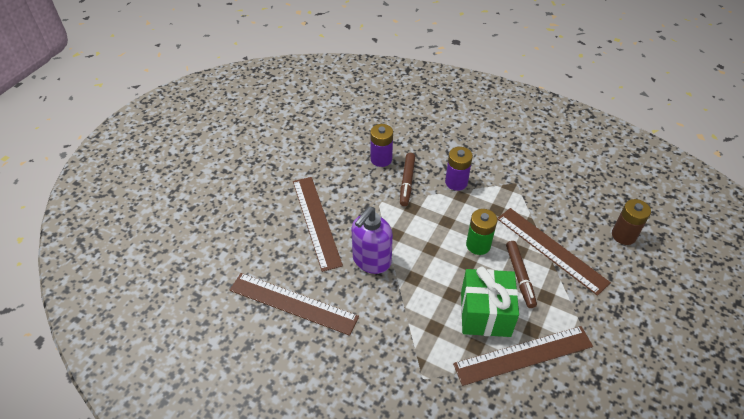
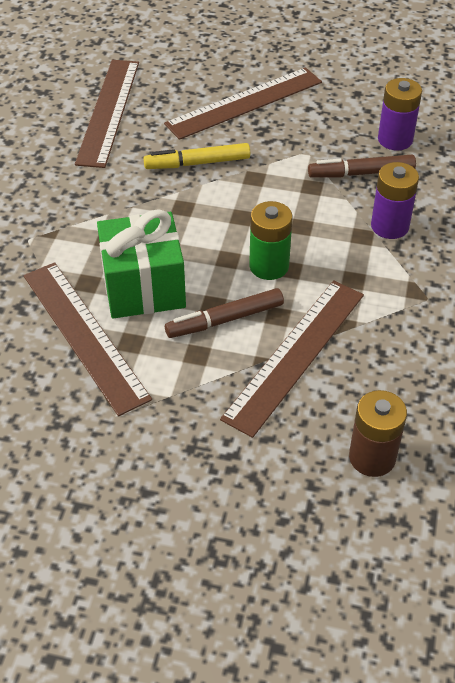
camera: 75 degrees right, 0 degrees up
purple soap dispenser [351,207,393,274] -> yellow marker [143,143,250,169]

